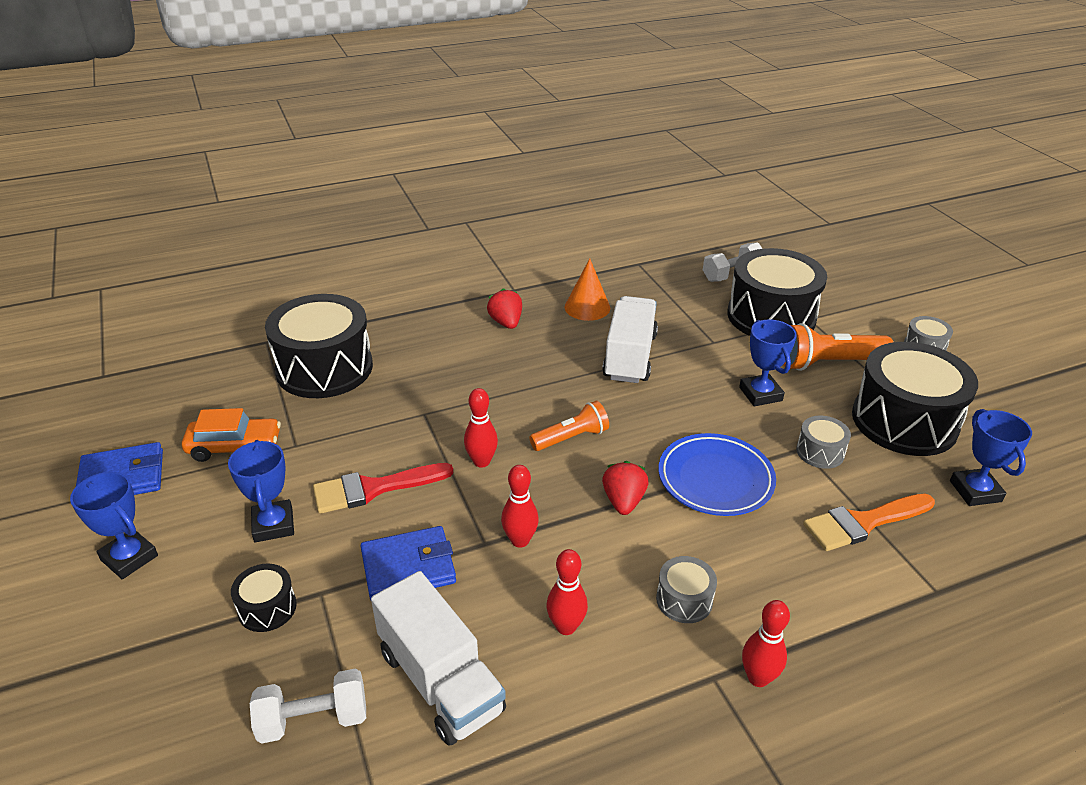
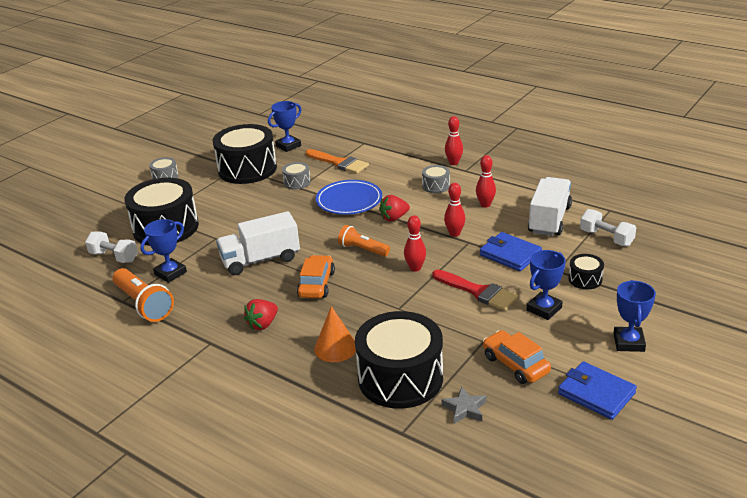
camera: 120 degrees left, 5 degrees down
orange cone [565,258,610,321] -> orange cone moved to [314,306,356,362]
blue trophy [739,319,797,406] -> blue trophy moved to [140,219,187,283]
orange flashlight [783,323,893,371] -> orange flashlight moved to [113,268,174,322]
none -> orange car [297,255,335,298]
none -> grey star [442,387,486,424]

